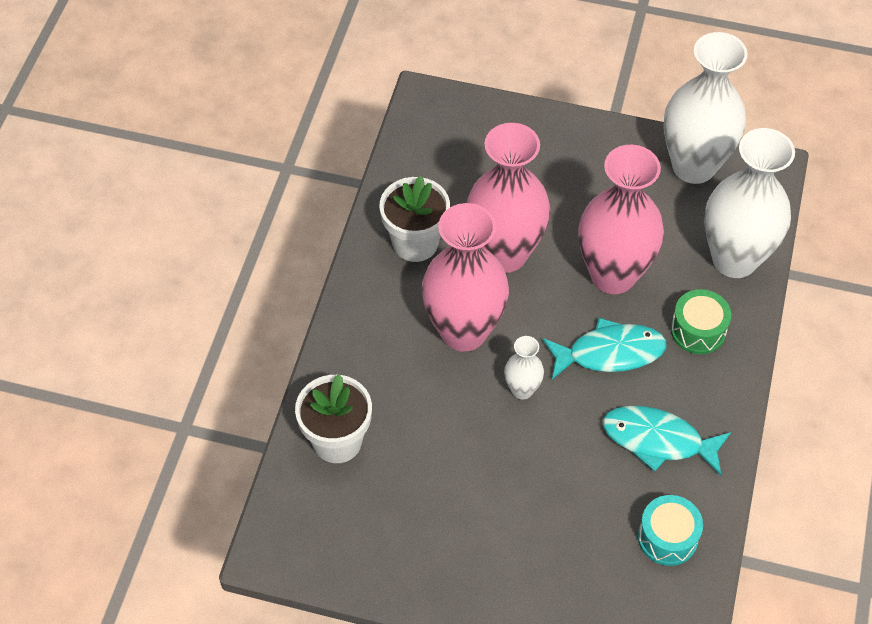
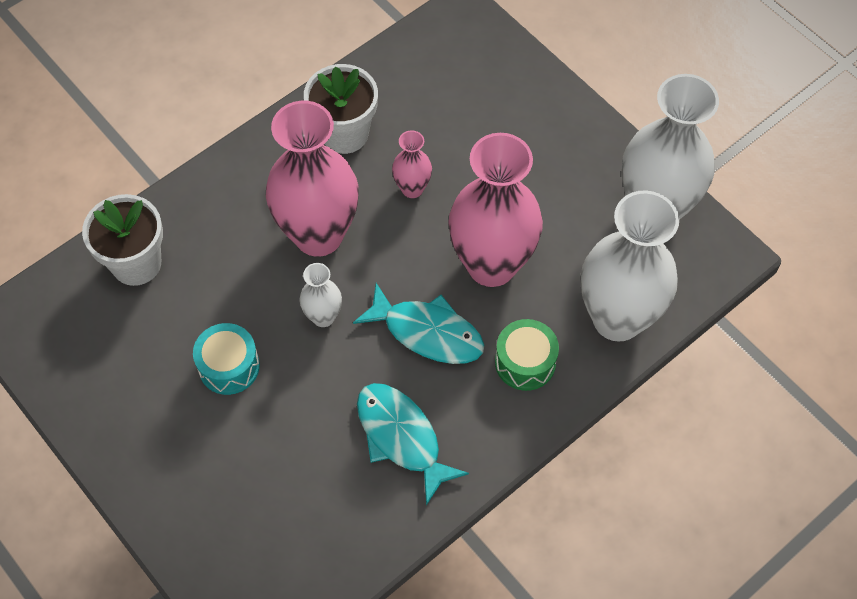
camera: 35 degrees right, 5 degrees up
pink vase [466,123,550,273] -> pink vase [392,130,432,198], size x0.45
turquoise drum [638,495,703,566] -> turquoise drum moved to [193,323,260,395]

